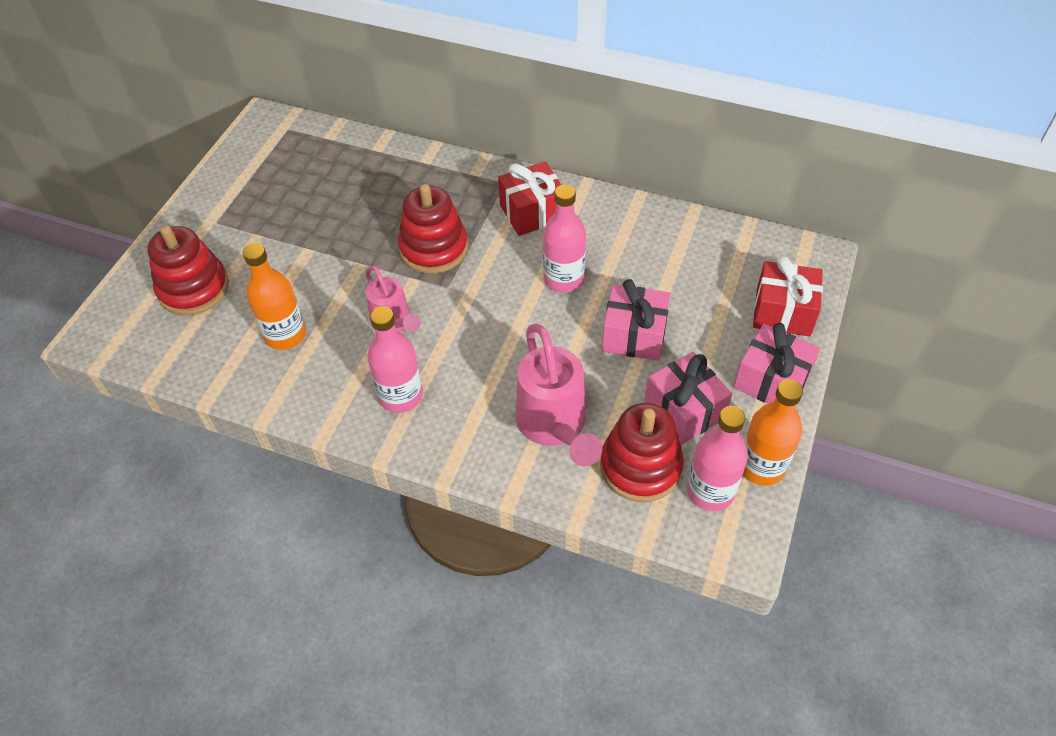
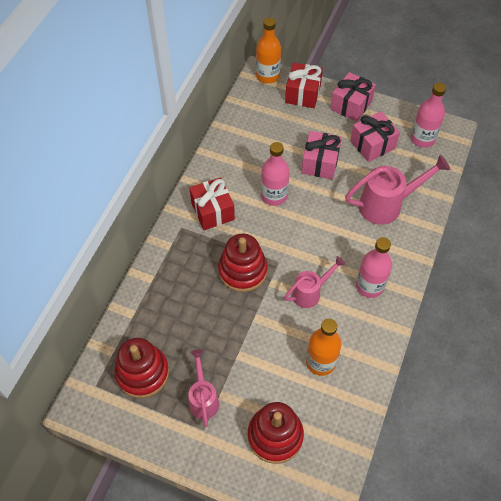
camera: 90 degrees left, 5 degrees up
red stacking toy [600,403,684,502] -> red stacking toy moved to [114,338,169,398]
orange bottle [743,379,803,486] -> orange bottle moved to [256,18,281,84]
none -> pink watering can [188,349,219,427]

